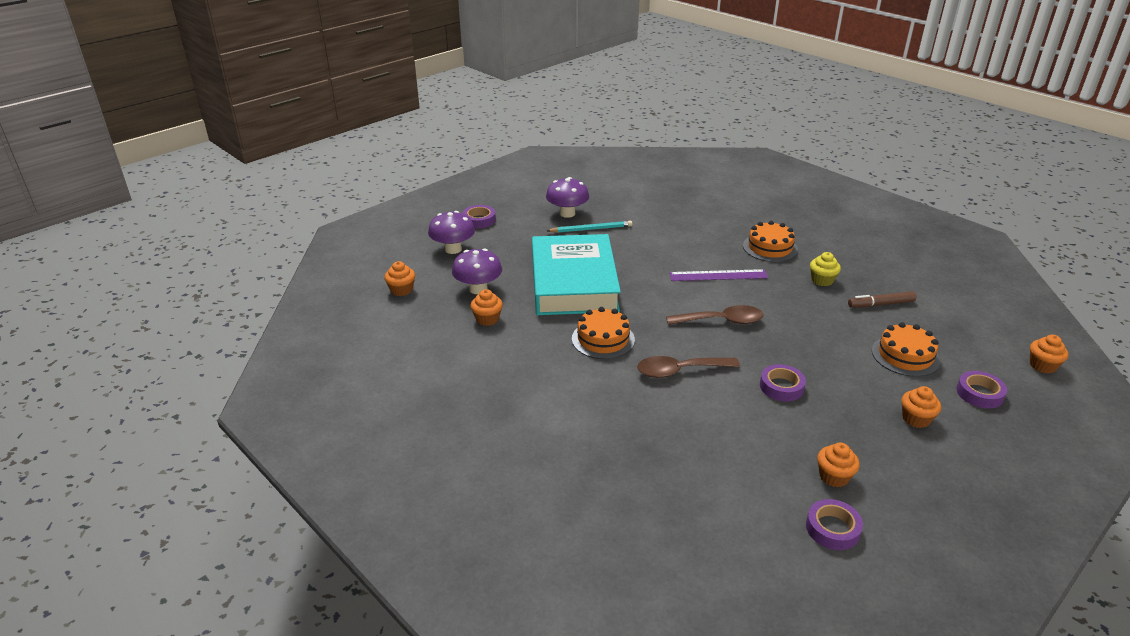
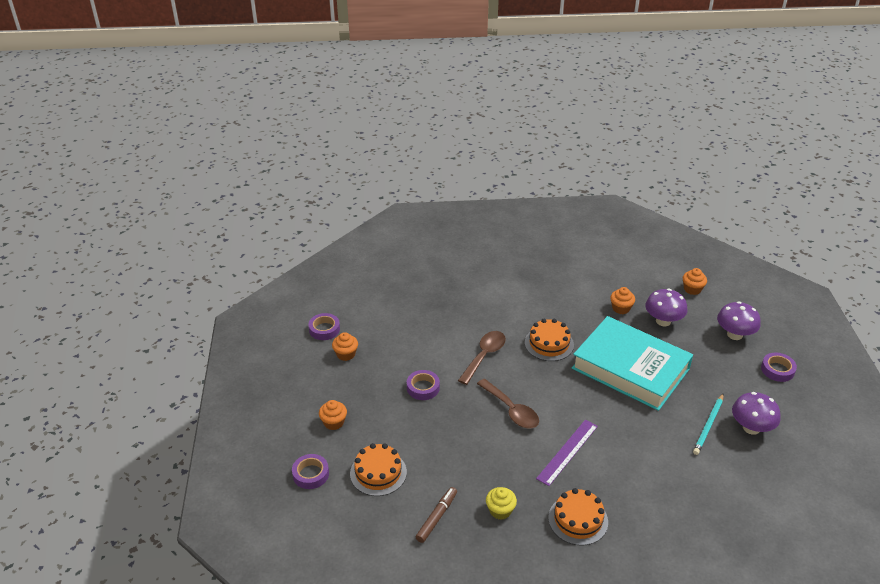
camera: 130 degrees right, 5 degrees up
brown spoon [666,305,763,325] -> brown spoon turned 75 degrees counterclockwise [477,379,539,428]
orange cupcake [1030,335,1068,373] -> none

